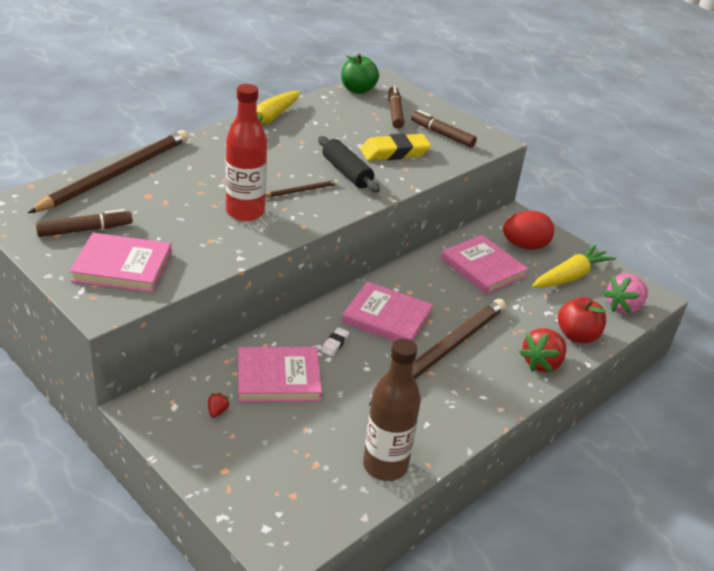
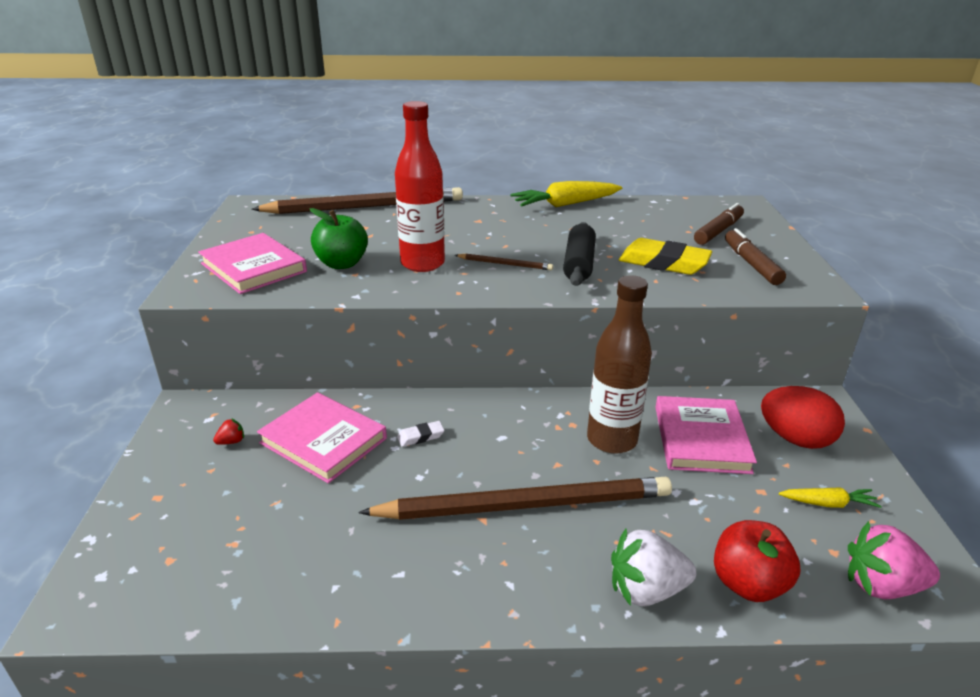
camera: 45 degrees right, 5 degrees down
brown marker [36,209,133,237] -> none
green apple [341,54,379,94] -> green apple moved to [310,208,368,269]
pink book [342,281,433,342] -> none
brown bottle [363,338,421,481] -> brown bottle moved to [587,275,652,454]
red strawberry [519,328,566,372] -> white strawberry [611,529,697,606]
yellow carrot [532,245,616,288] -> yellow carrot [779,487,882,508], size x0.54

